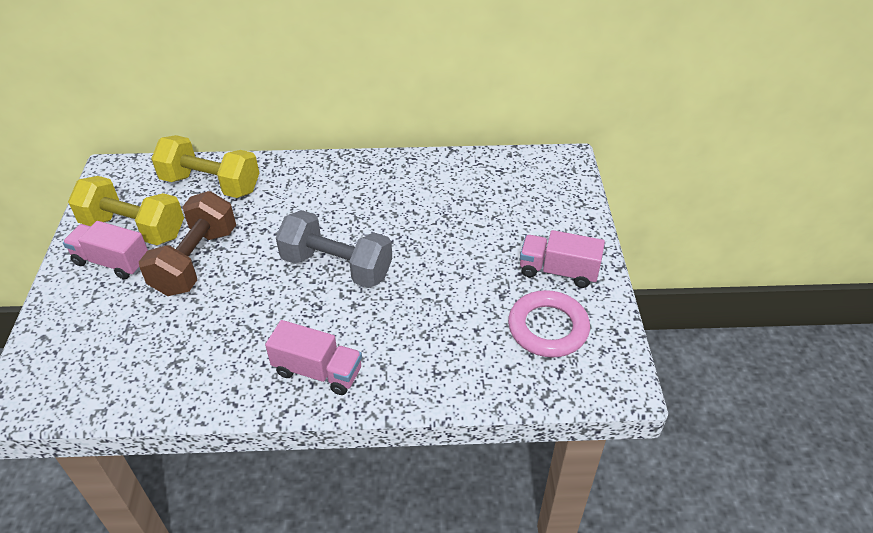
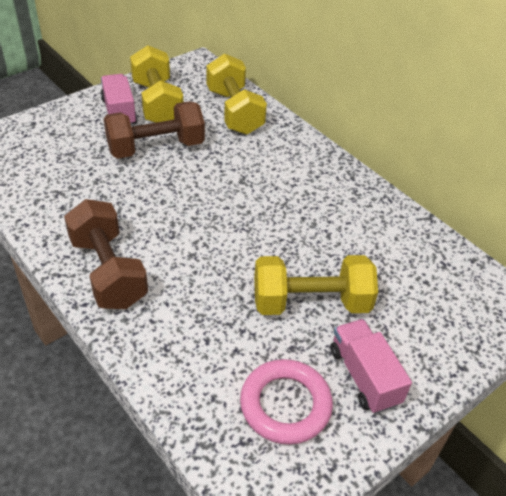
camera: 50 degrees right, 0 degrees up
pink truck [265,320,362,395] -> brown dumbbell [64,199,148,309]
grey dumbbell [276,210,392,288] -> none
none -> yellow dumbbell [254,255,378,315]

